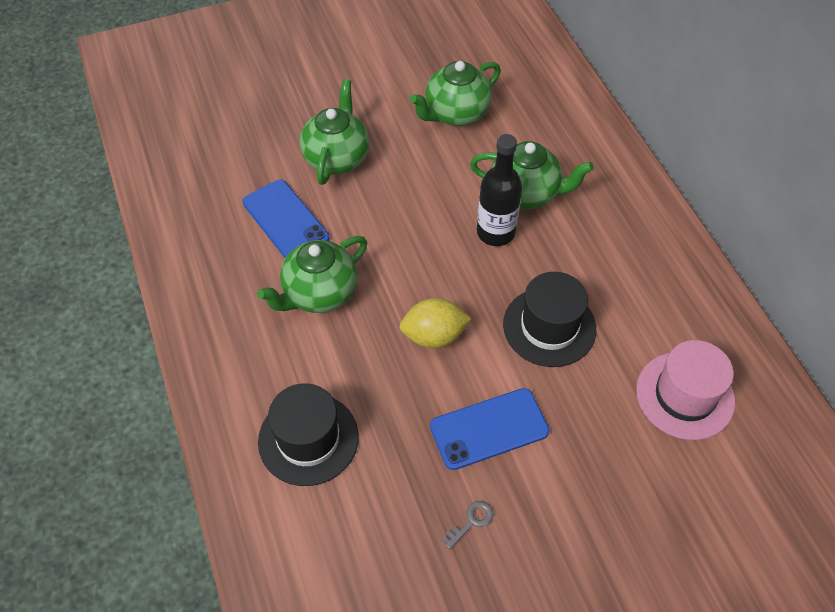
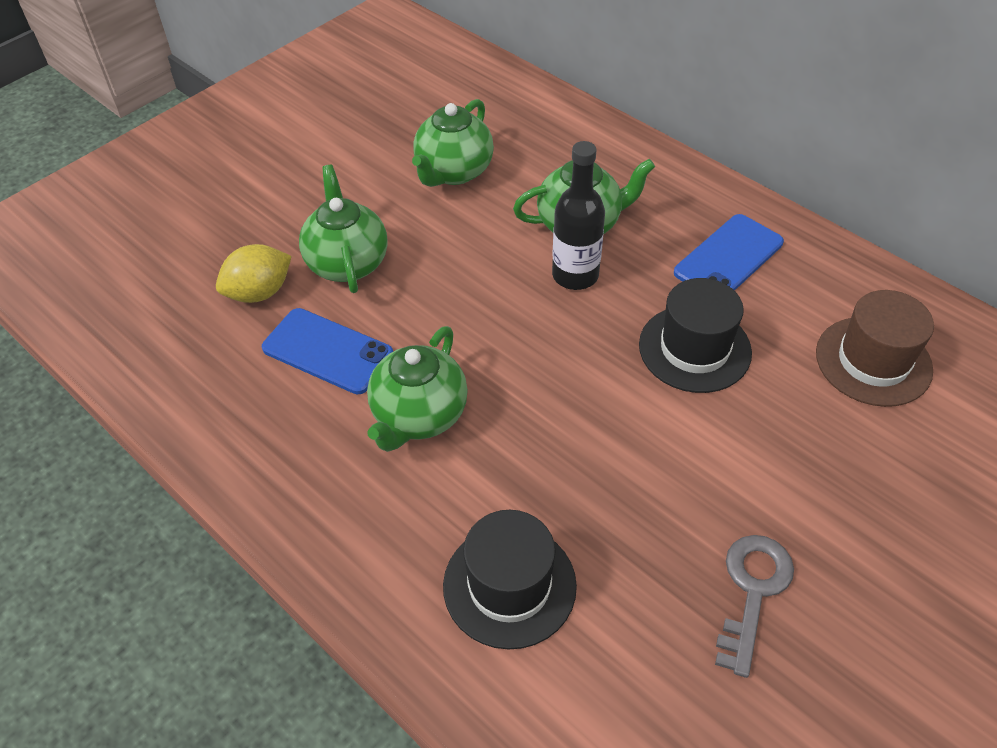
camera: 25 degrees left, 5 degrees down
yellow lemon [399,298,472,348] -> yellow lemon moved to [216,244,292,303]
blue phone [430,388,550,470] -> blue phone moved to [674,214,784,291]
grey key [441,501,493,549] -> grey key [715,535,794,678], size x1.97
pink hat [636,340,735,440] -> brown hat [816,290,934,407]

